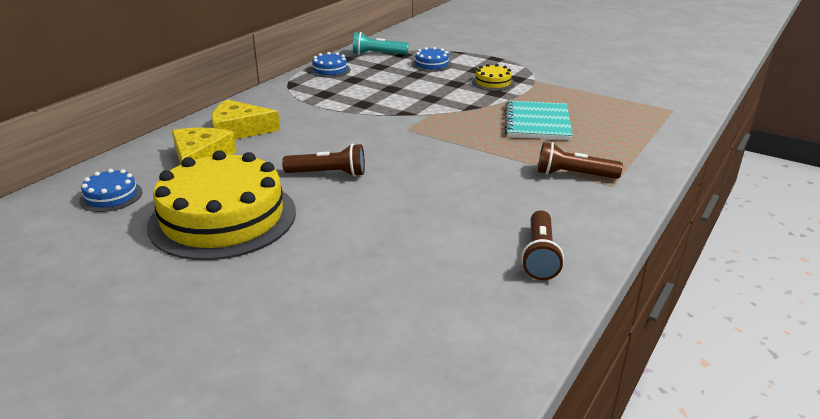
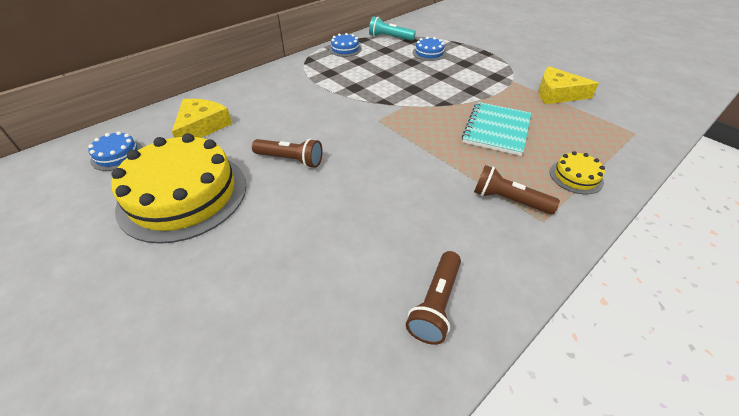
camera: 15 degrees right, 15 degrees up
yellow cheese [211,99,280,139] -> yellow cheese moved to [538,66,599,104]
yellow cake [472,64,515,91] -> yellow cake moved to [550,151,605,194]

